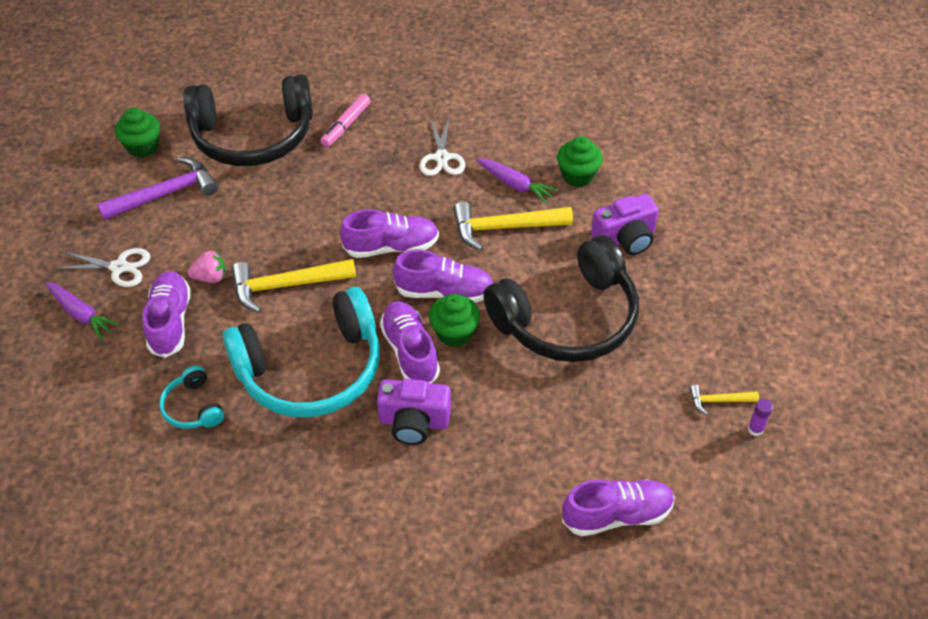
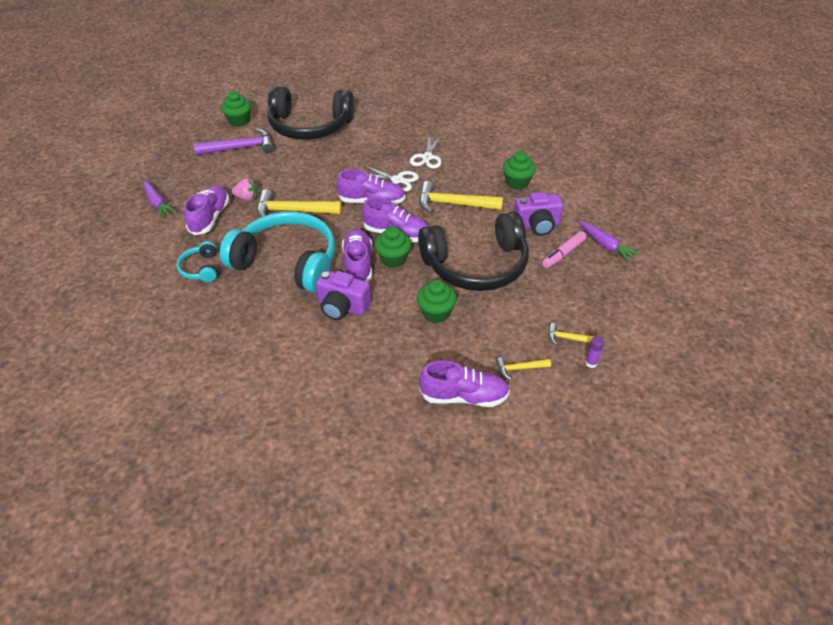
camera: 15 degrees right, 5 degrees down
white scissors [56,248,151,287] -> white scissors moved to [364,166,419,192]
turquoise headphones [222,287,380,417] -> turquoise headphones turned 150 degrees counterclockwise [220,212,336,293]
pink marker [321,94,370,147] -> pink marker moved to [542,231,586,268]
purple carrot [476,158,558,204] -> purple carrot moved to [578,221,640,262]
none -> green cupcake [417,280,457,323]
none -> yellow hammer [496,357,551,380]

